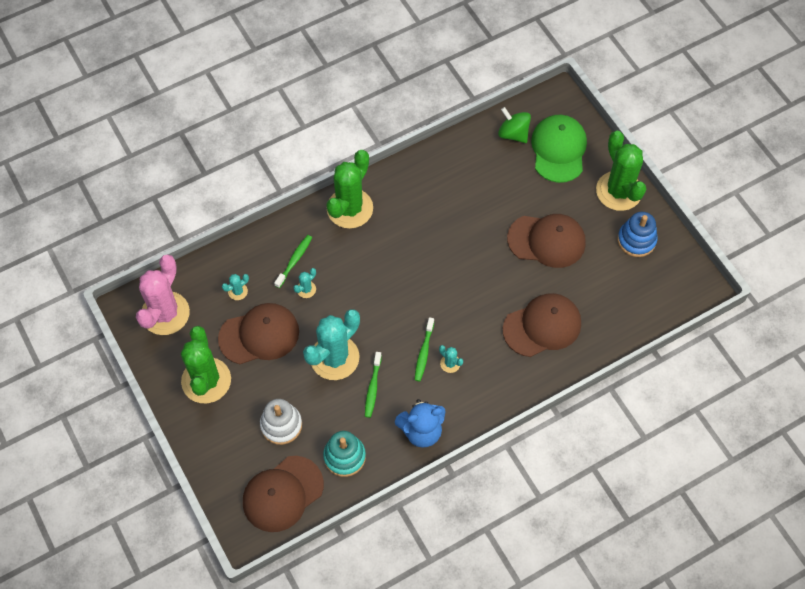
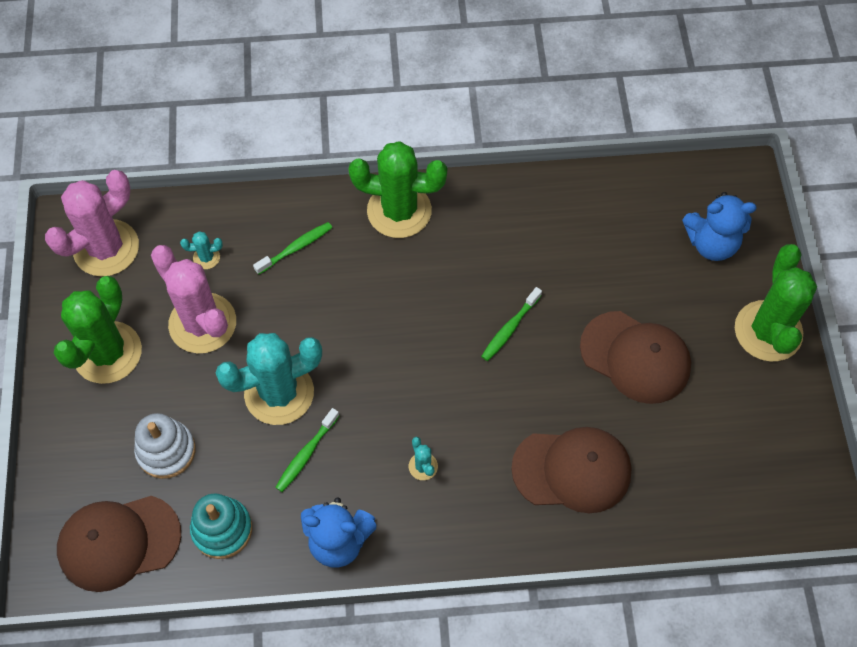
camera: 25 degrees right, 0 degrees up
brown cap [218,303,299,364] -> pink cactus [151,245,236,354]
turquoise cactus [293,268,316,298] -> none
green cactus [326,150,373,229] -> green cactus turned 45 degrees clockwise [349,141,447,238]
green toothbrush [415,317,434,381] -> green toothbrush moved to [481,287,542,361]
green spinning top [498,107,531,143] -> none
green cap [531,115,587,183] -> blue teddy bear [682,192,756,261]
blue stacking toy [617,212,658,257] -> none

